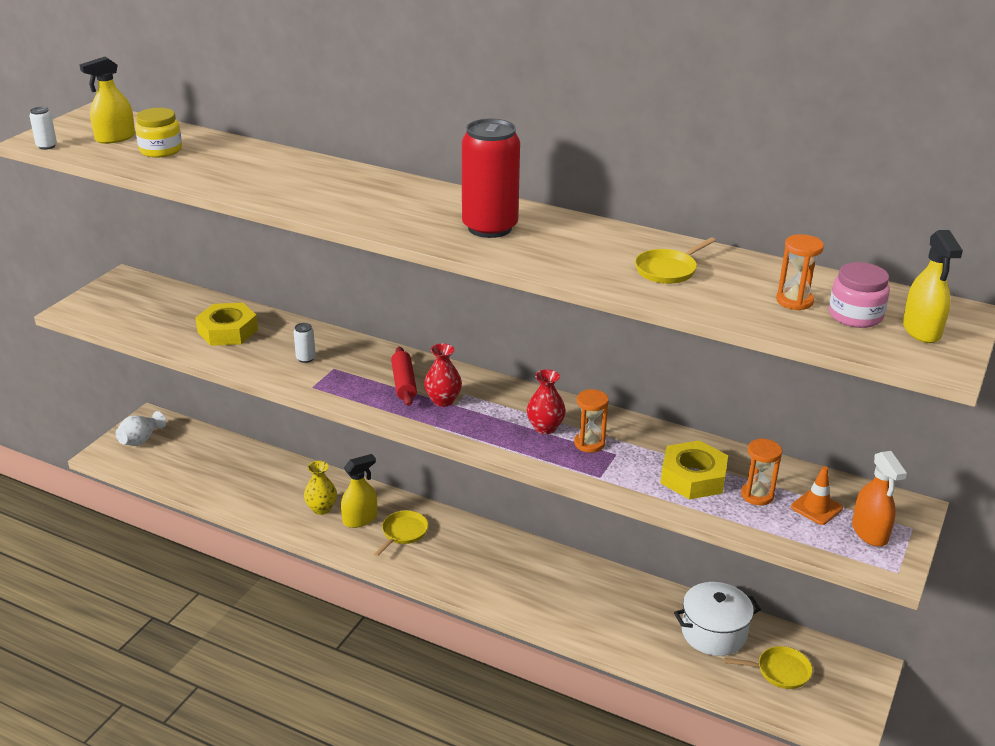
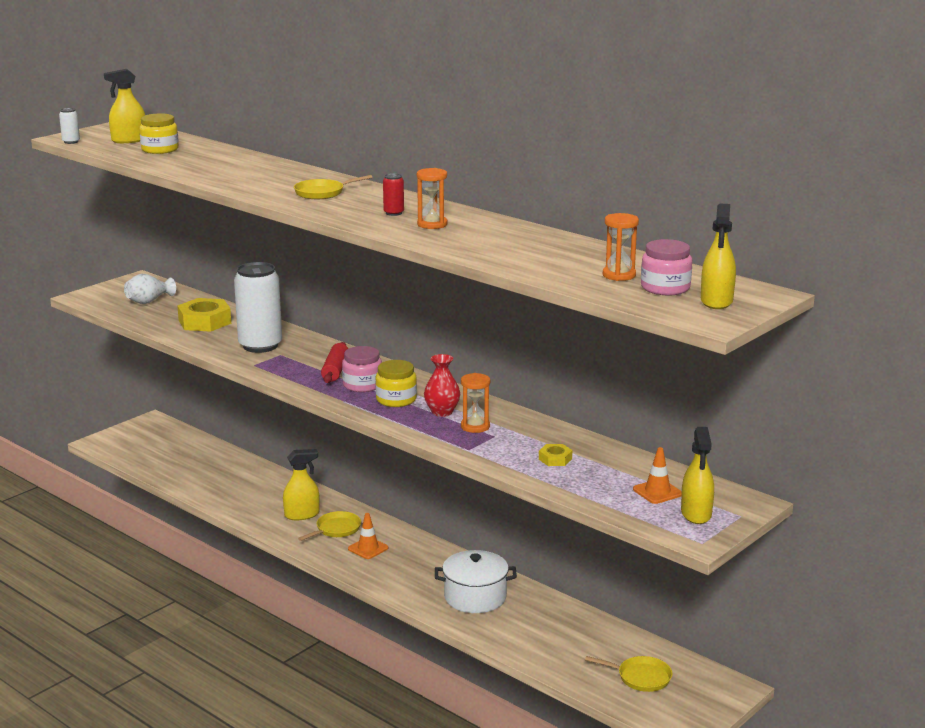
camera: 15 degrees right, 10 degrees down
white vase [116,411,166,446] -> white vase moved to [124,274,176,304]
white can [294,323,316,363] -> white can [234,262,282,353], size x2.43
yellow vase [304,461,337,515] -> none
red vase [424,343,462,407] -> pink jar [342,346,382,392]
red can [462,119,520,238] -> red can [383,173,404,216], size x0.41
yellow pan [635,237,716,284] -> yellow pan moved to [294,175,372,199]
yellow nut [660,440,728,499] -> yellow nut [539,444,572,466], size x0.50
white pot [674,582,761,656] -> white pot moved to [435,550,517,613]
orange hourglass [741,438,782,505] -> orange hourglass moved to [417,168,448,229]
orange spray bottle [852,451,907,547] -> yellow spray bottle [681,427,714,524]
none -> orange traffic cone [348,513,389,559]
none -> yellow jar [375,360,417,407]

